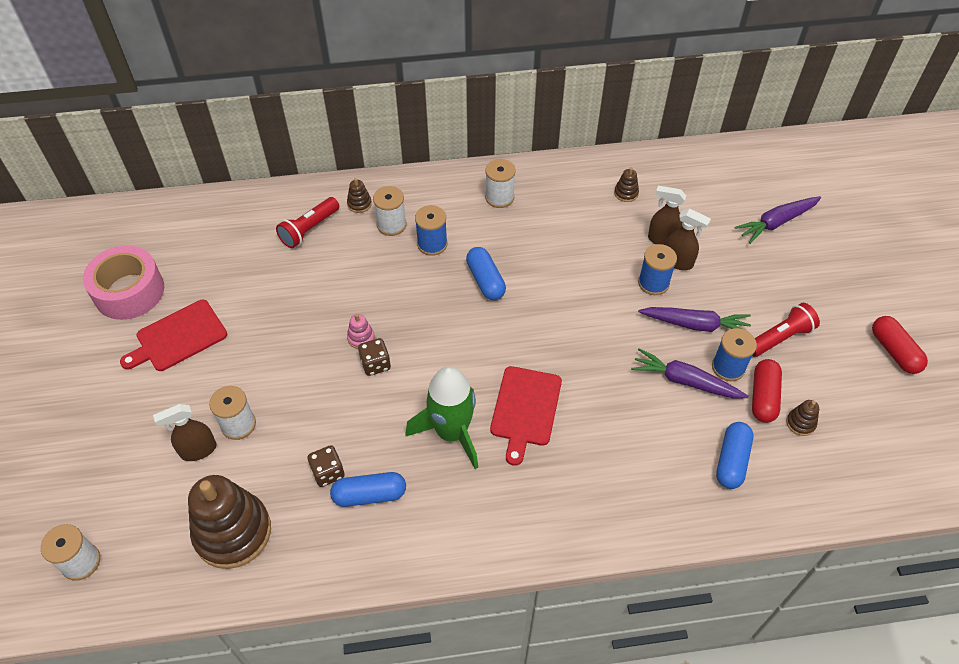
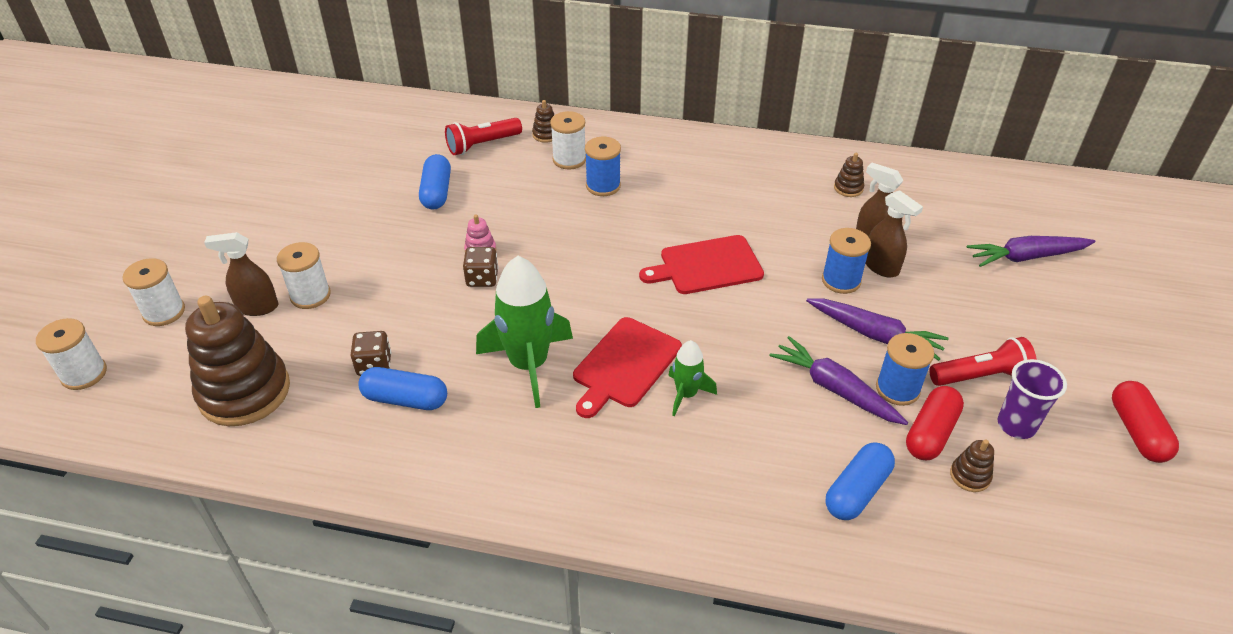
camera: 20 degrees right, 10 degrees down
pink tape [83,245,164,320] -> none
red cutting board [120,300,227,371] -> red cutting board moved to [639,235,764,294]
blue capsule [466,247,506,300] -> blue capsule moved to [419,154,451,210]
white spool [485,159,516,208] -> white spool moved to [123,258,185,326]
none -> green rocket [668,340,717,416]
none -> purple cup [998,359,1067,439]

